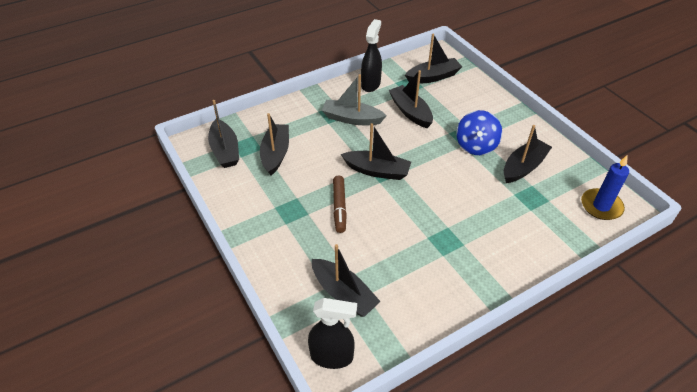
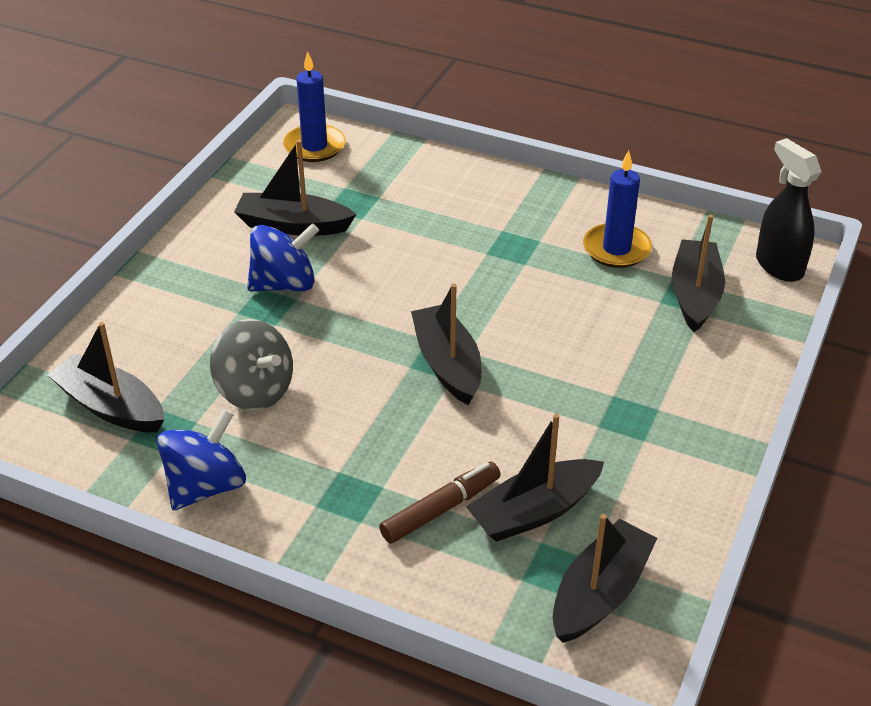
camera: 125 degrees left, 5 degrees down
grey boat [321,74,387,125] -> none
brown marker [333,176,347,233] -> brown marker moved to [379,462,501,544]
black spray bottle [361,19,382,92] -> blue spinning top [157,409,246,510]
black boat [389,70,433,128] -> grey spinning top [210,319,293,410]
none -> blue candle [583,150,652,268]

